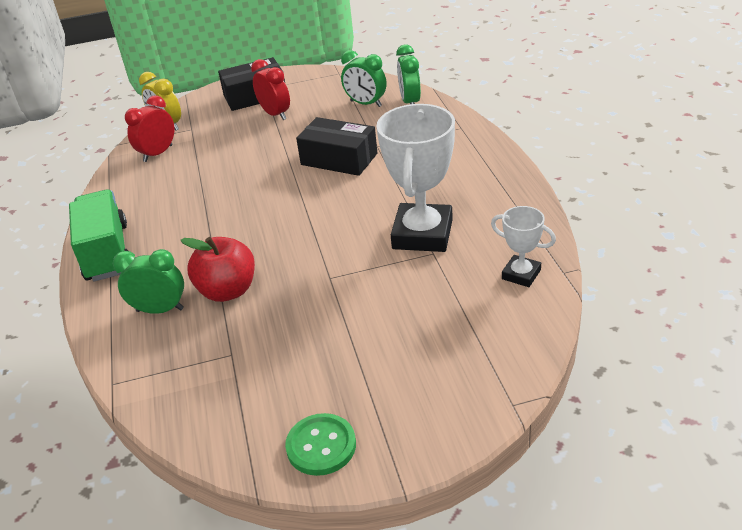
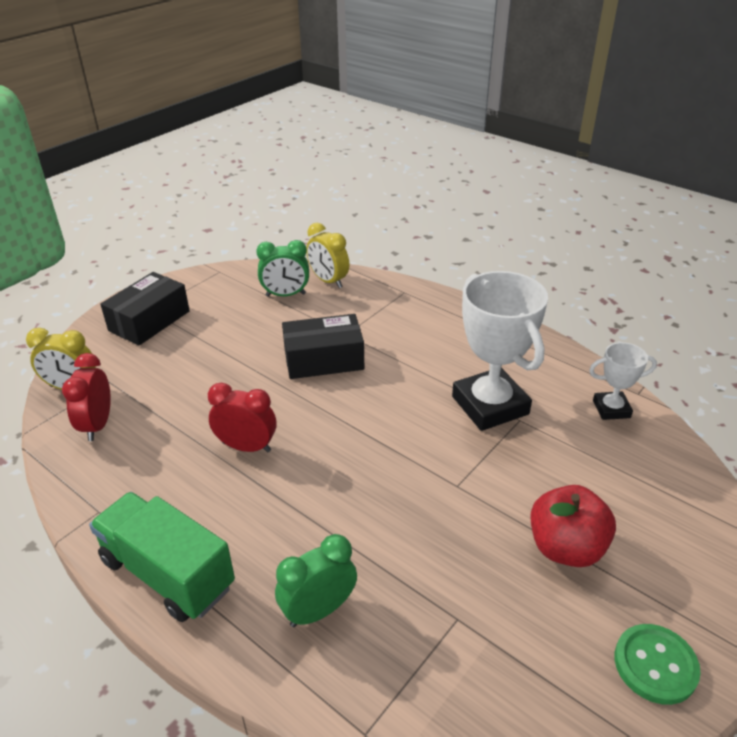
camera: 40 degrees left, 0 degrees up
red apple [181,237,255,302] -> red apple moved to [531,485,616,567]
red clock [251,59,290,120] -> red clock moved to [208,382,276,453]
green clock [396,44,421,104] -> yellow clock [306,223,349,288]

